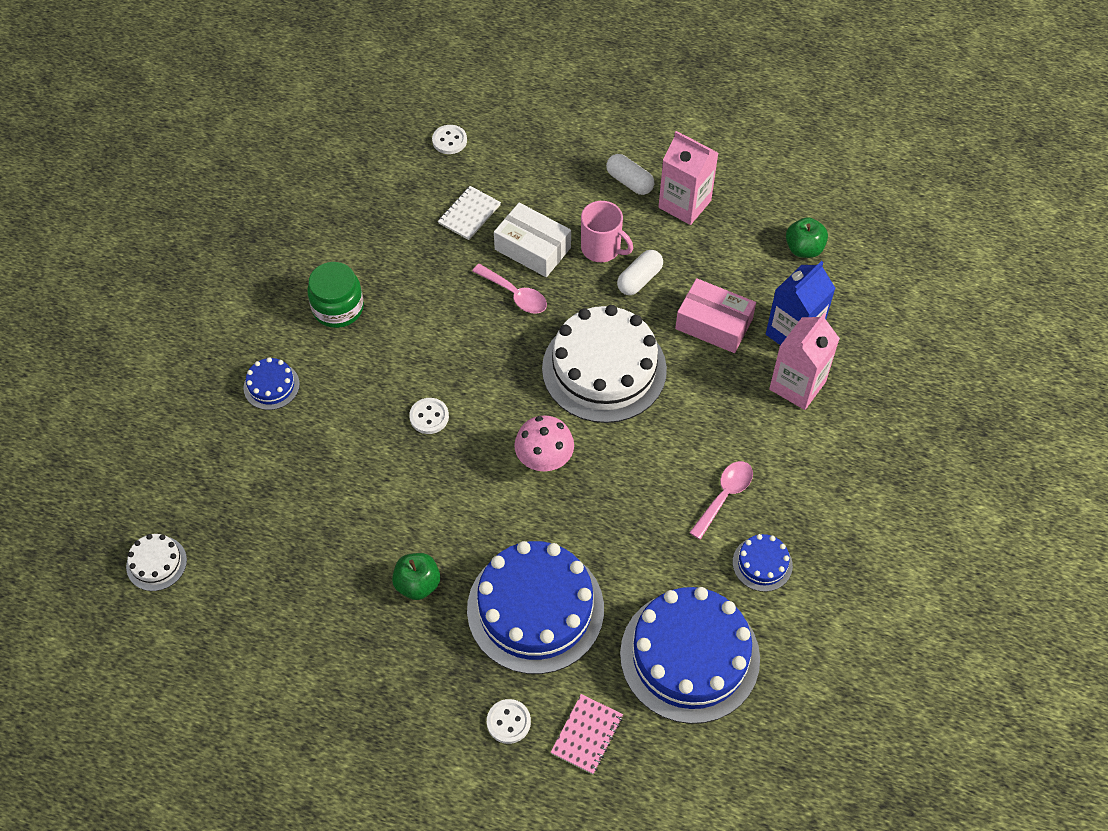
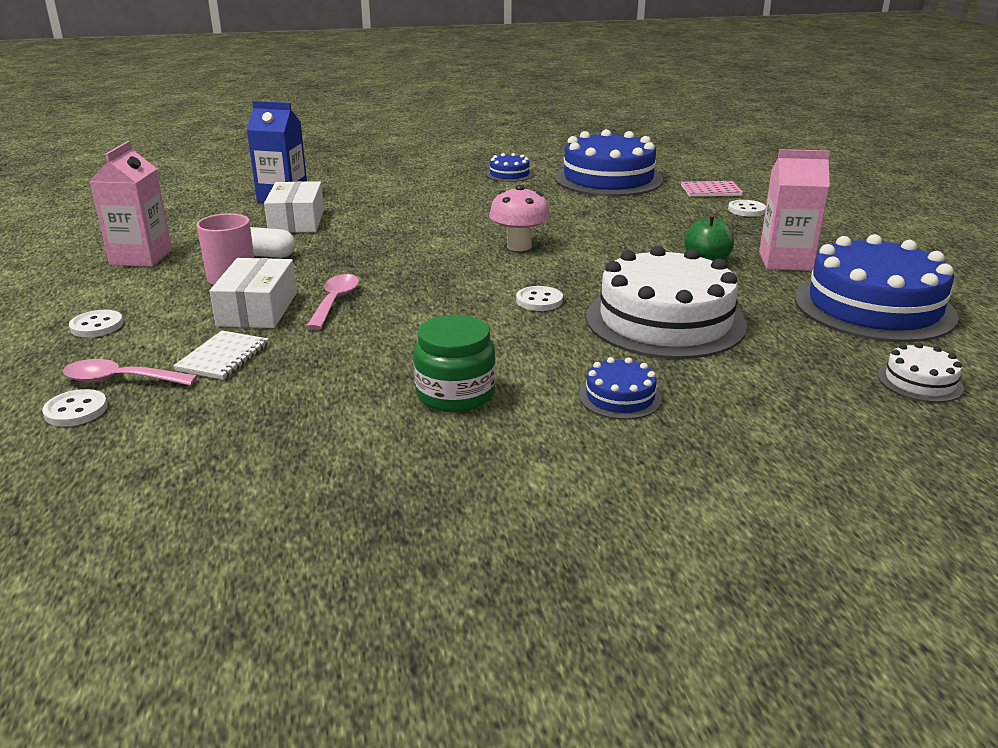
camera: 120 degrees left, 30 degrees down
white notebook [438,186,501,240] -> white notebook turned 75 degrees counterclockwise [173,331,269,380]
blue cake [467,541,604,674] -> blue cake moved to [795,234,959,342]
white cake [542,305,667,423] -> white cake moved to [586,246,747,359]
white capsule [606,154,654,195] -> none
pink box [675,278,756,353] -> white box [264,181,324,233]
pink spoon [689,461,753,540] -> pink spoon moved to [63,359,197,386]
pink carton [769,313,840,410] -> pink carton moved to [759,149,830,271]
green apple [786,217,828,258] -> none
none -> white button [69,310,123,337]

